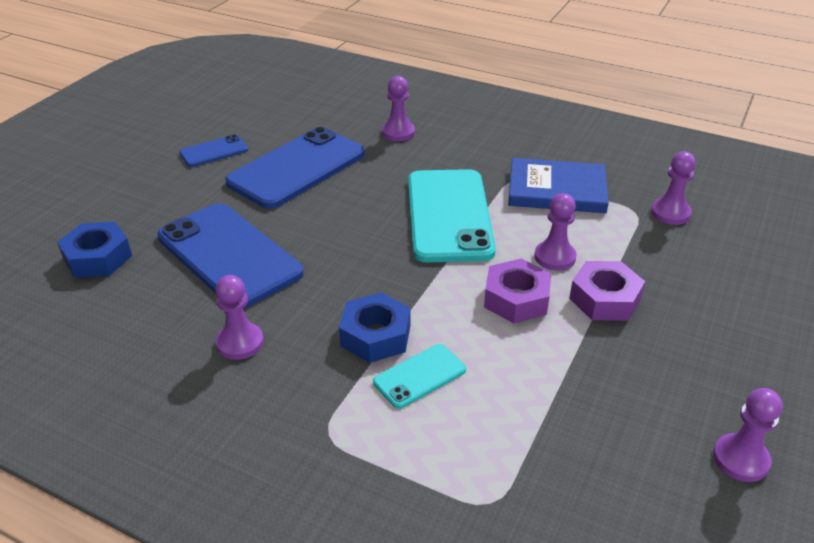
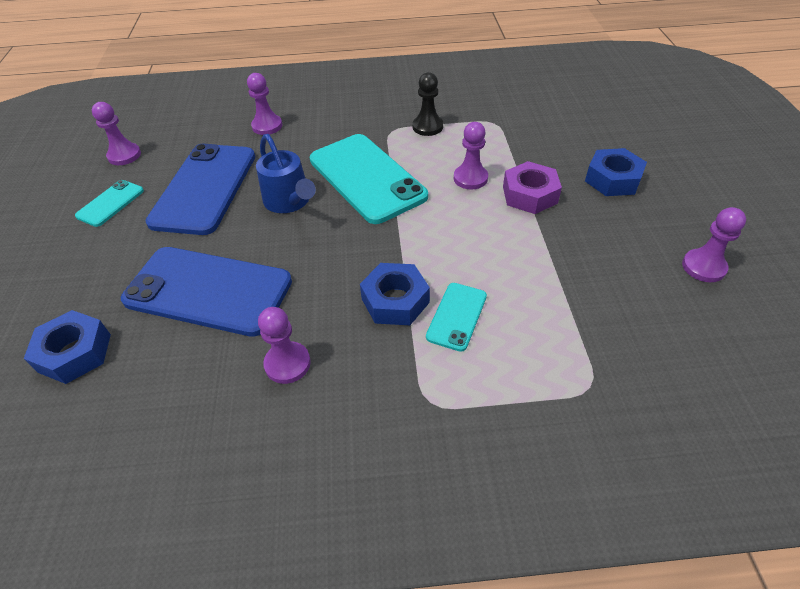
camera: 30 degrees left, 10 degrees up
blue phone [179,134,248,167] -> turquoise phone [75,180,144,227]
purple nut [484,259,551,323] -> none
blue book [508,158,609,213] -> black pawn [413,72,443,136]
purple pawn [651,151,696,225] -> purple pawn moved to [92,102,141,165]
none -> blue watering can [256,134,316,213]
none -> blue nut [585,148,647,196]

